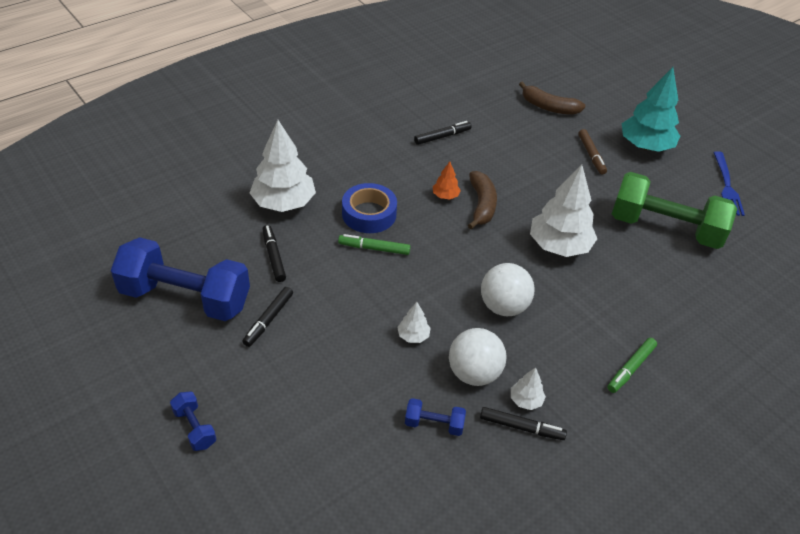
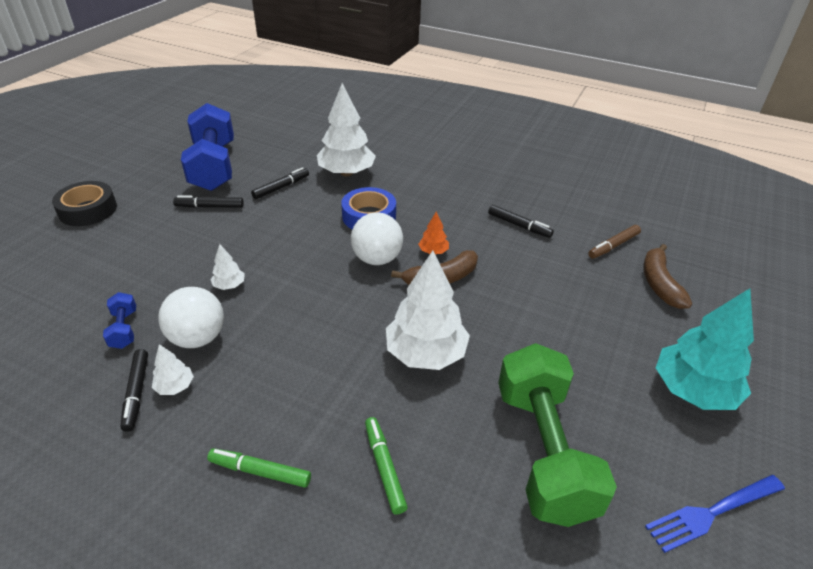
camera: 65 degrees right, 5 degrees down
blue dumbbell [170,391,216,451] -> black tape [52,181,117,226]
green marker [338,234,411,255] -> green marker moved to [365,417,408,515]
white ball [481,263,535,316] -> white ball moved to [351,212,403,265]
brown marker [578,129,607,175] -> brown marker moved to [588,225,641,259]

